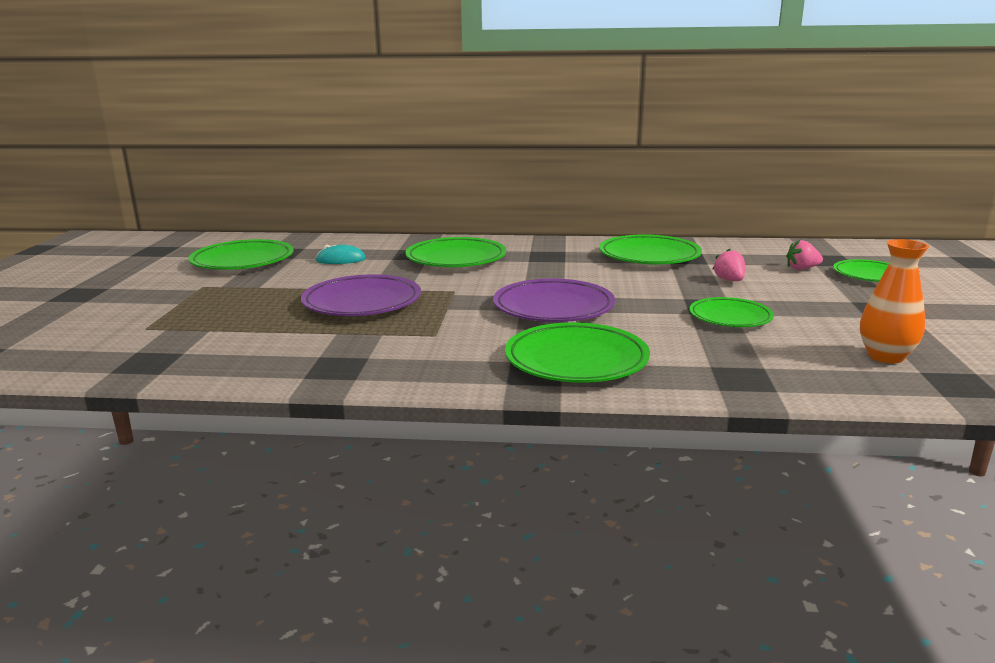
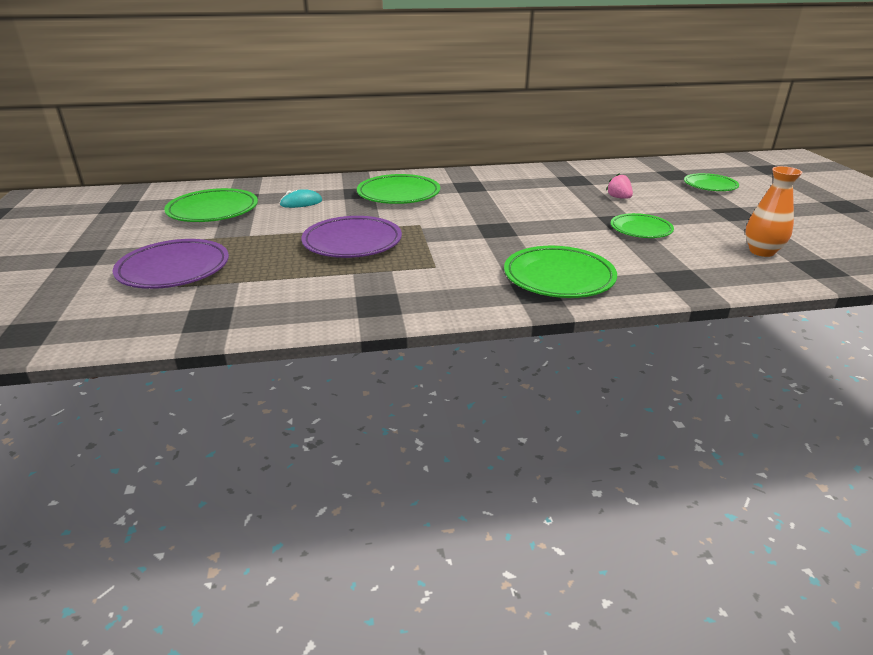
camera: 15 degrees left, 10 degrees up
purple plate [493,279,615,322] -> purple plate moved to [113,239,229,289]
green plate [599,235,702,265] -> none
pink strawberry [786,240,823,270] -> none

